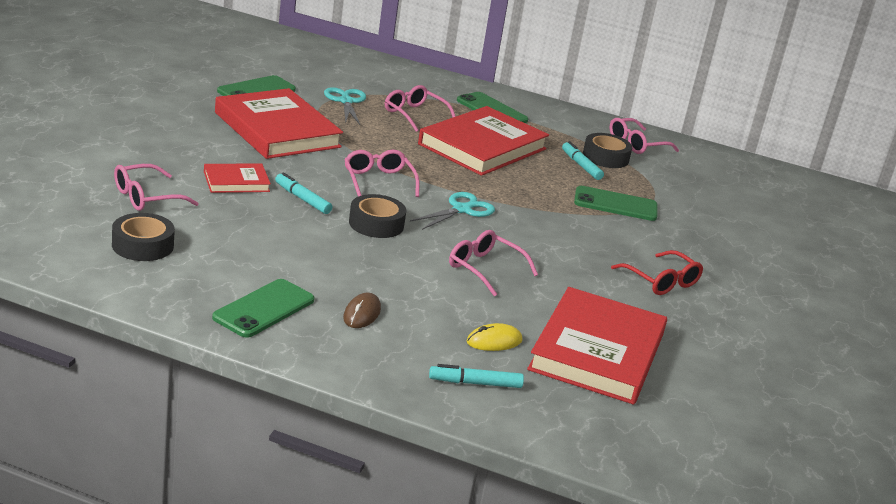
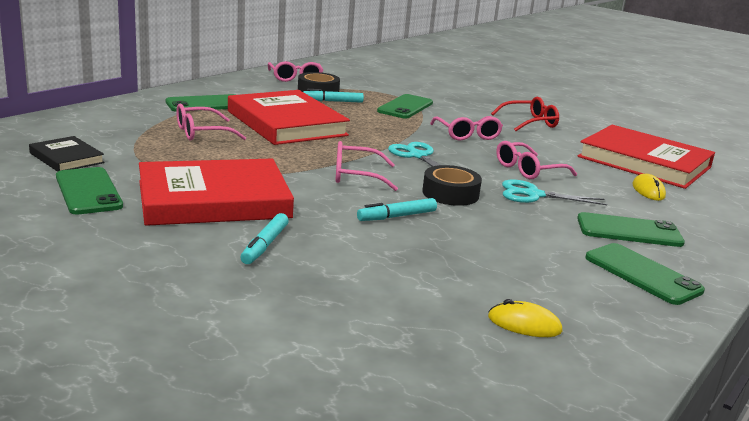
camera: 70 degrees left, 5 degrees down
black tape [112,213,175,261] -> yellow mouse [488,299,562,337]
pink glasses [114,164,199,211] -> pink glasses moved to [430,116,503,141]
red book [204,163,271,193] -> none
turquoise scissors [324,87,366,125] -> turquoise scissors moved to [502,179,607,205]
brown mouse [343,293,381,328] -> green phone [577,212,685,247]
turquoise marker [429,364,524,388] -> turquoise marker moved to [240,213,289,264]
none -> black book [29,136,105,172]

